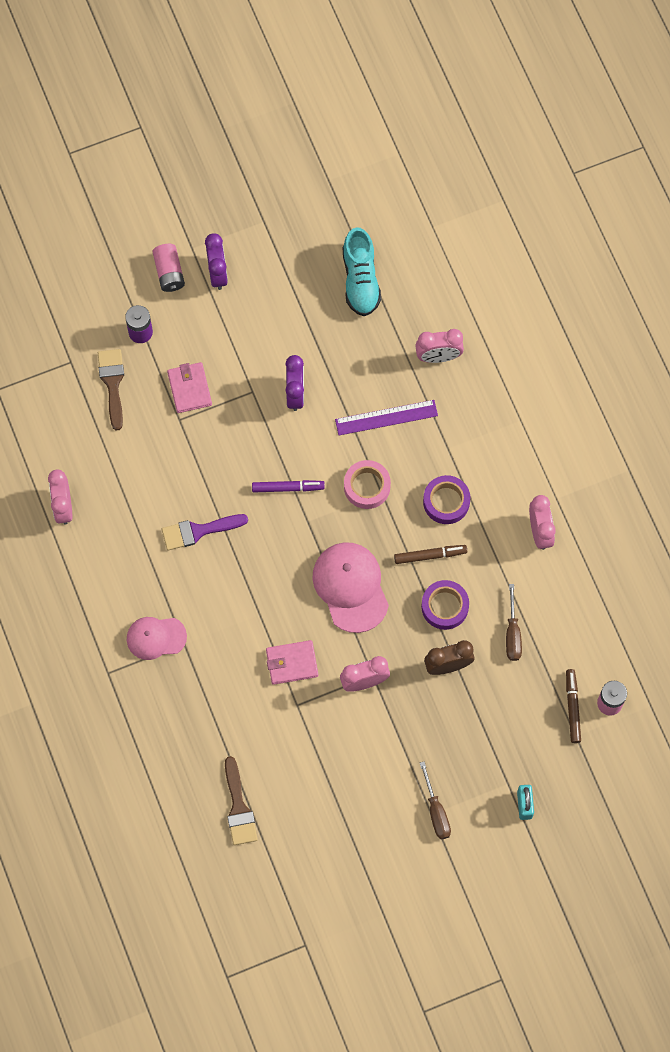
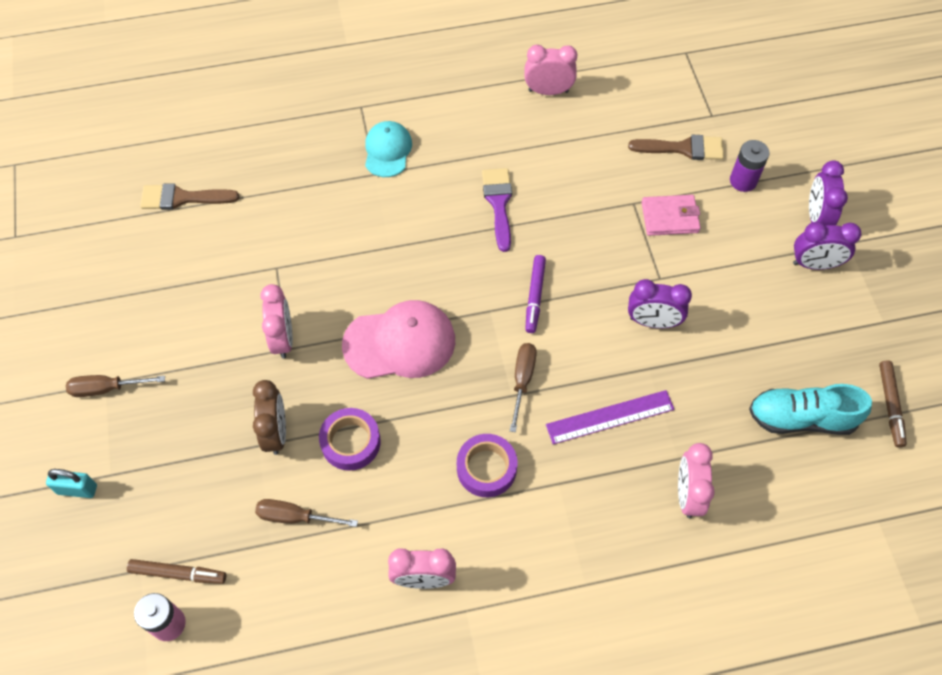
camera: 100 degrees right, 10 degrees down
pink cap [127,617,187,660] -> turquoise cap [365,121,412,177]
pink battery [152,244,185,292] -> purple clock [809,160,848,225]
pink wallet [266,640,318,685] -> none
purple ruler [335,400,438,435] -> purple ruler turned 75 degrees clockwise [546,390,675,444]
pink tape [344,460,391,509] -> brown screwdriver [510,343,537,432]
brown marker [394,545,467,564] -> brown marker moved to [879,360,907,448]

